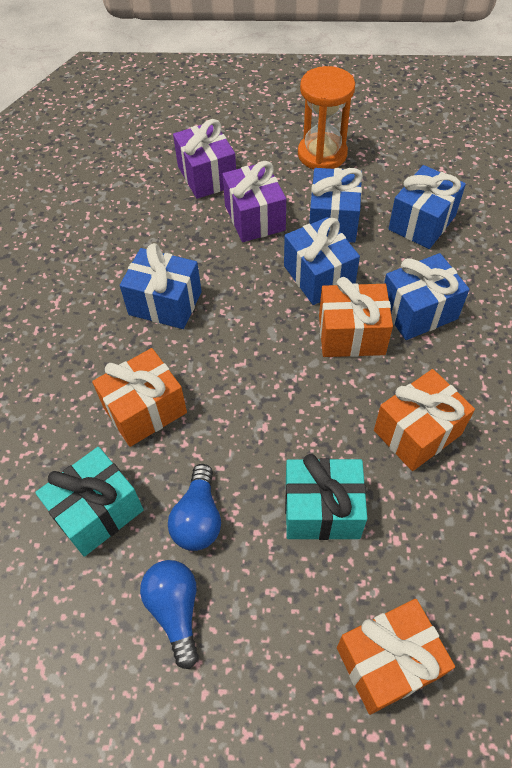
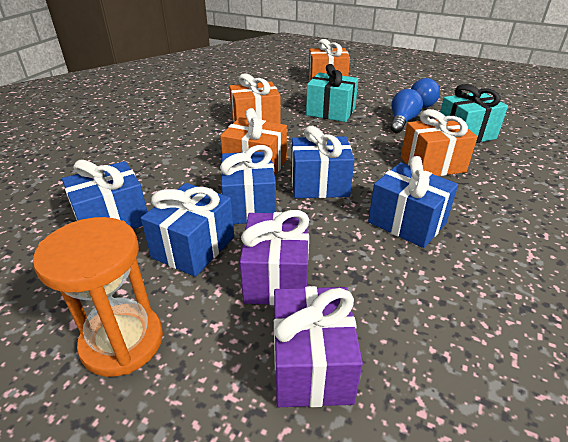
camera: 160 degrees left, 20 degrees down
blue gift [384,253,470,340] -> blue gift moved to [291,126,354,198]

